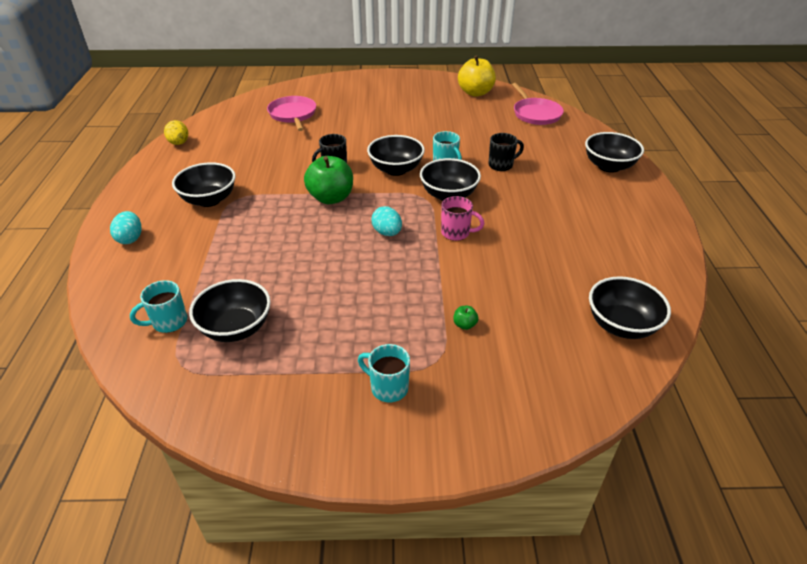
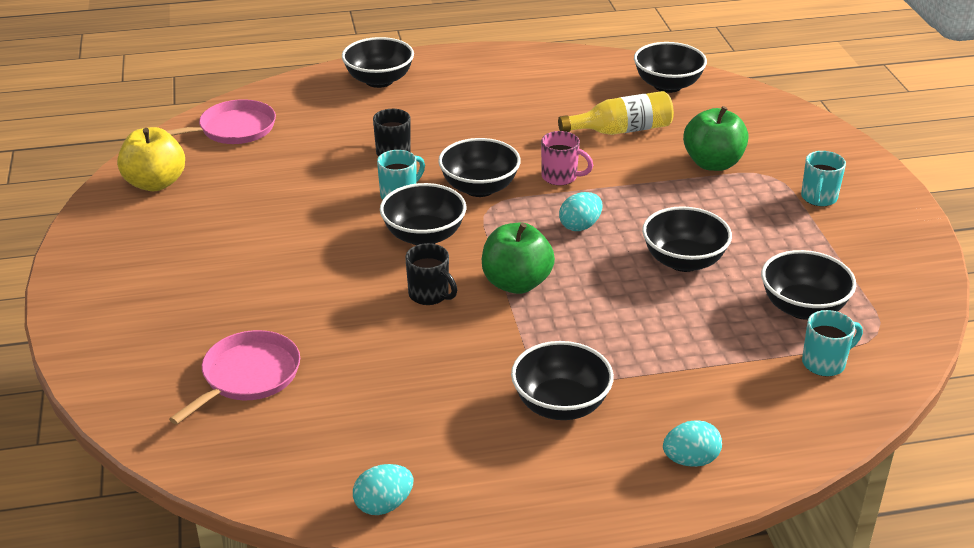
camera: 100 degrees left, 5 degrees down
turquoise mug [130,280,187,333] -> turquoise mug turned 75 degrees counterclockwise [802,310,863,376]
yellow egg [164,120,188,145] -> turquoise egg [353,464,414,515]
pink pan [267,96,316,131] -> pink pan turned 150 degrees clockwise [169,330,300,424]
pink mug [441,196,484,241] -> pink mug turned 105 degrees clockwise [541,131,593,185]
green apple [453,306,478,330] -> green apple [683,106,749,171], size x2.49
none -> yellow bottle [558,91,674,135]
none -> black bowl [642,206,732,272]

